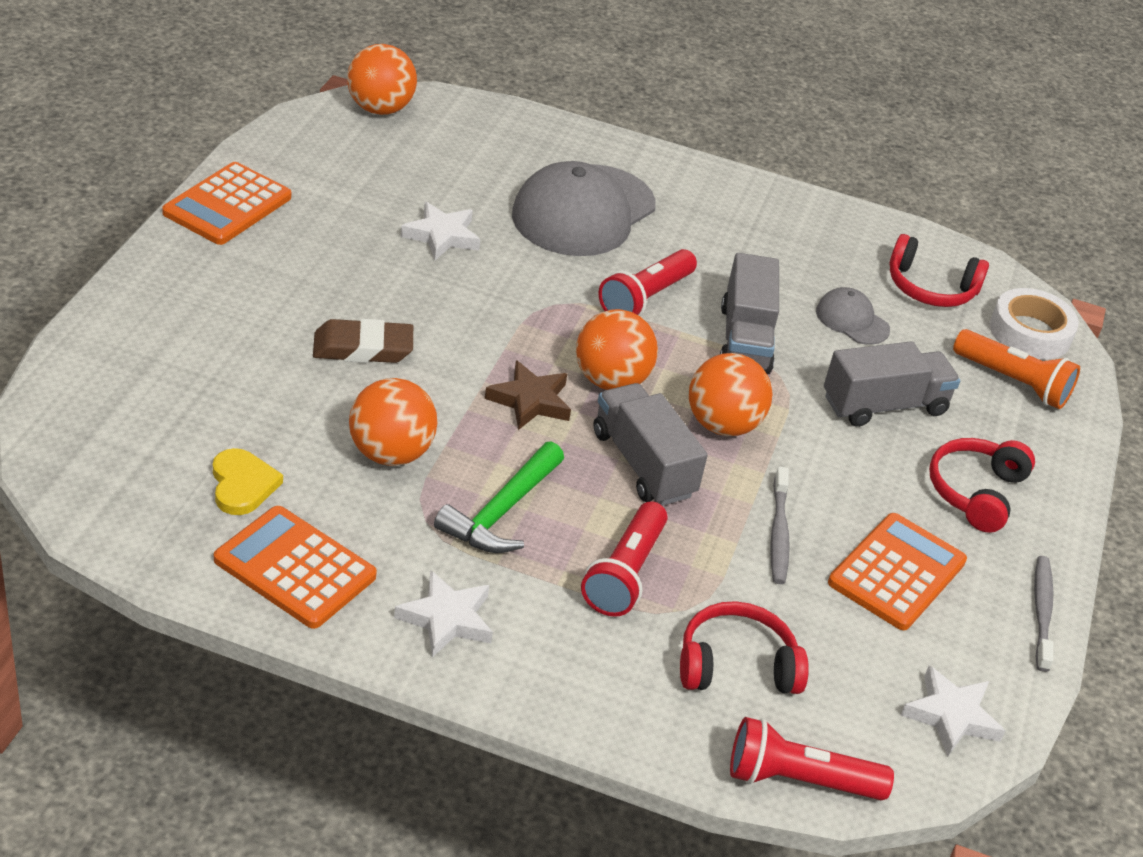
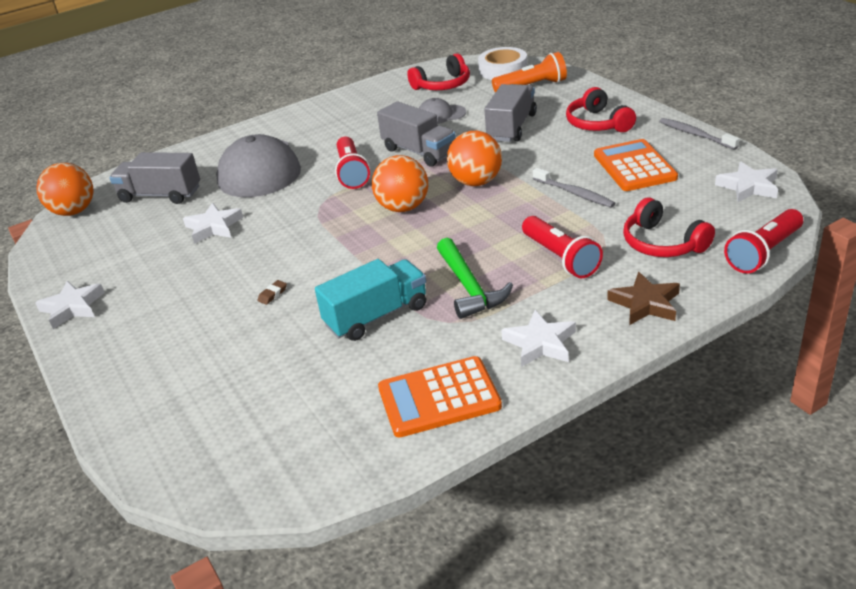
camera: 40 degrees left, 5 degrees down
orange calculator [162,162,291,245] -> white star [35,281,105,329]
yellow heart [213,448,283,515] -> none
brown eraser [313,319,413,363] -> brown eraser [258,280,287,305], size x0.42
orange ball [349,378,437,466] -> turquoise truck [315,259,426,341]
brown star [485,360,571,430] -> brown star moved to [607,272,680,325]
grey truck [593,383,708,506] -> grey truck moved to [109,152,200,204]
red headphones [680,601,809,694] -> red headphones turned 75 degrees counterclockwise [623,197,715,257]

